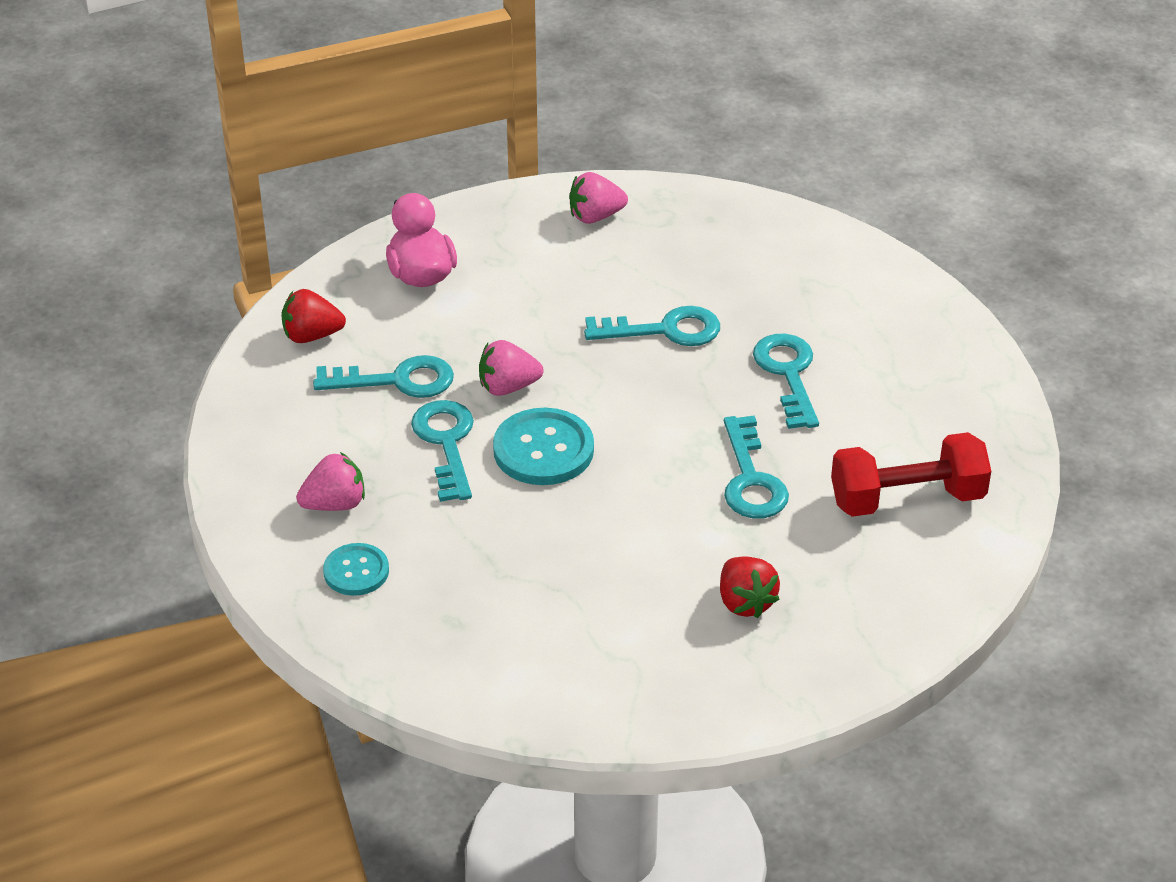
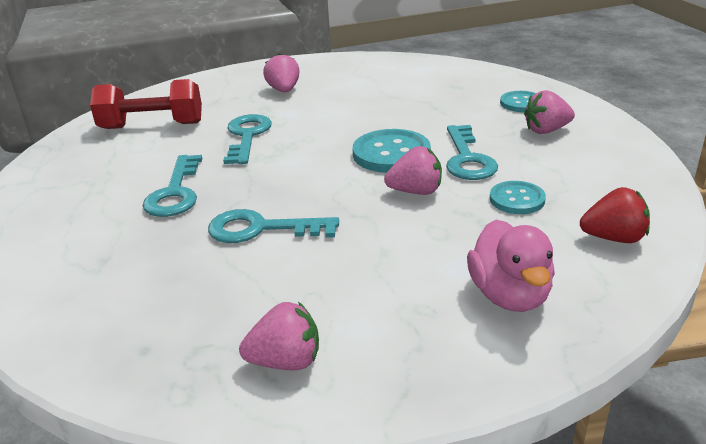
camera: 170 degrees left, 10 degrees down
turquoise key [313,355,454,398] -> turquoise button [490,181,546,214]
red strawberry [720,556,780,618] -> pink strawberry [263,53,300,92]

